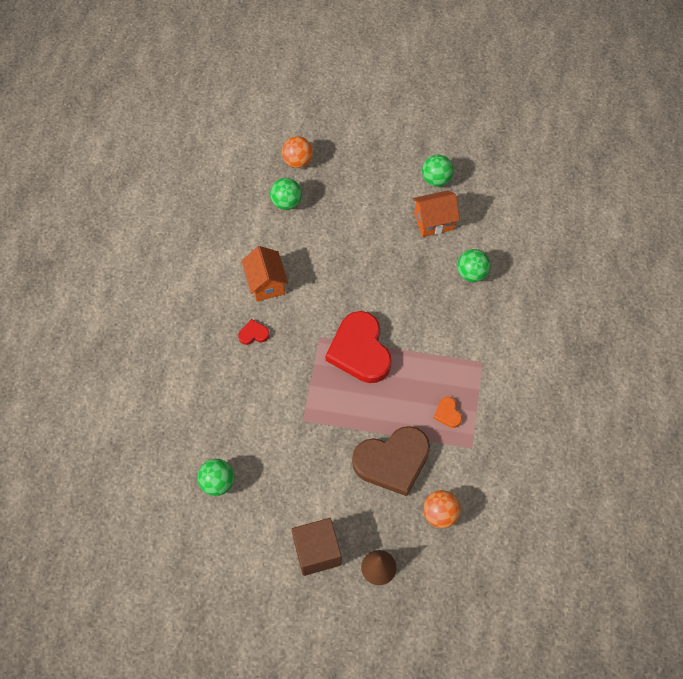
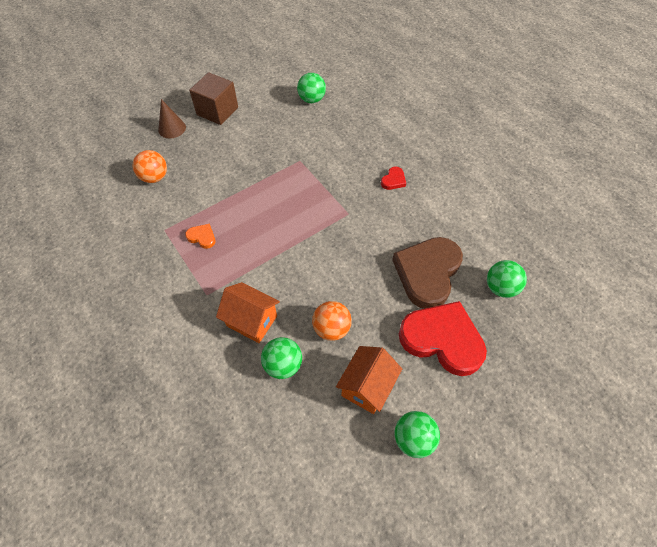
camera: 135 degrees right, 5 degrees down
orange house [242,246,288,302] -> orange house moved to [216,282,280,343]
orange ball [282,136,313,168] -> orange ball moved to [312,301,352,341]
red heart [325,311,392,383] -> red heart moved to [399,301,487,376]
brown heart [352,426,430,496] -> brown heart moved to [392,237,463,309]

